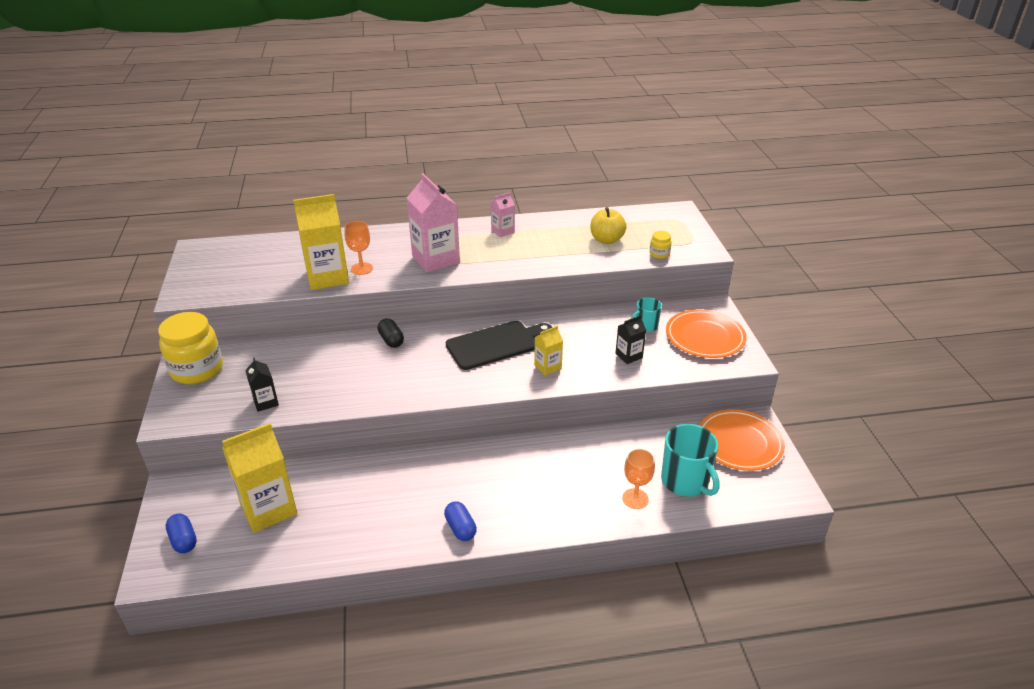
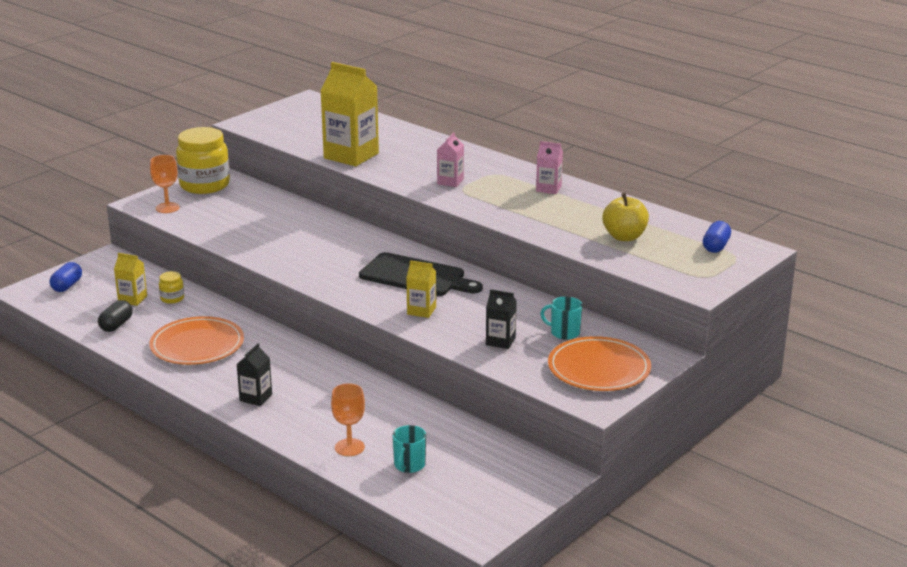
camera: 50 degrees right, 10 degrees down
yellow carton [222,423,298,533] -> yellow carton [114,253,147,306], size x0.50
black carton [245,358,279,412] -> black carton moved to [236,343,272,406]
orange goblet [344,221,373,275] -> orange goblet moved to [150,155,180,213]
black capsule [378,318,404,348] -> black capsule moved to [98,300,133,332]
pink carton [407,173,460,273] -> pink carton [437,132,464,187], size x0.50
blue capsule [444,501,477,541] -> blue capsule moved to [703,221,731,253]
yellow jar [650,231,672,259] -> yellow jar moved to [159,271,184,304]
turquoise mug [661,424,720,496] -> turquoise mug [392,425,426,473], size x0.56
orange plate [699,409,785,471] -> orange plate moved to [149,316,244,365]

